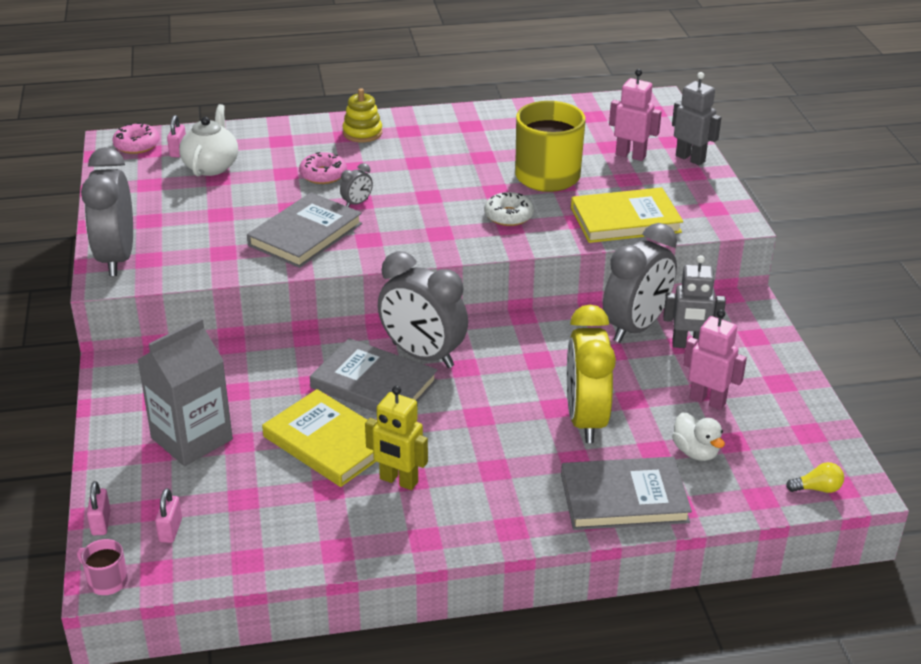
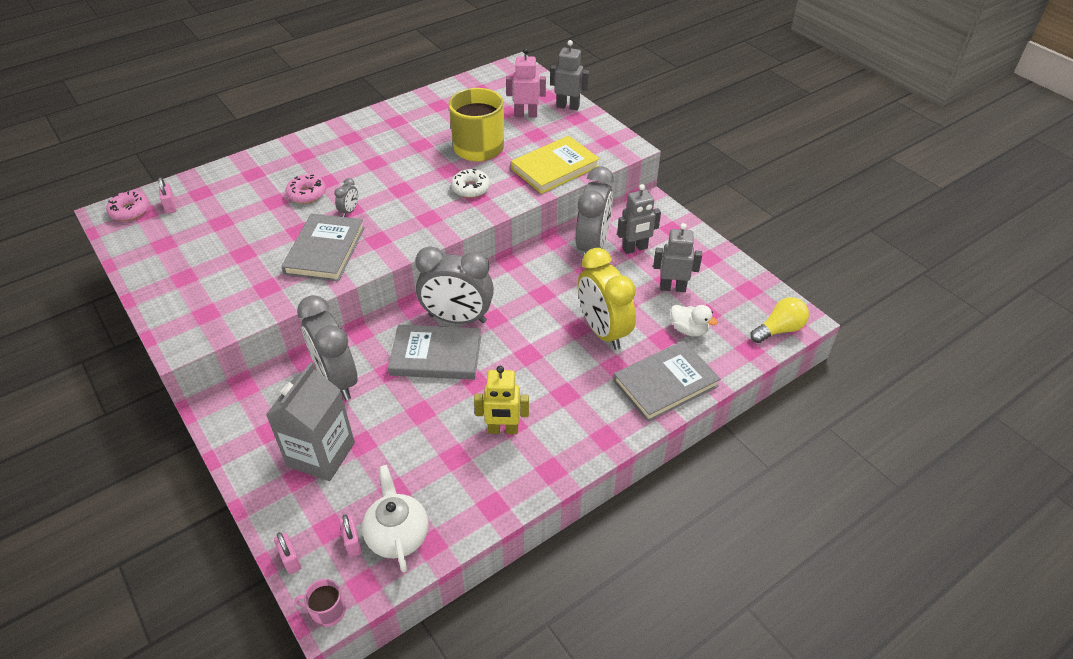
camera: 25 degrees left, 10 degrees up
grey clock [81,147,133,276] -> grey clock moved to [297,295,358,400]
white teapot [179,104,238,176] -> white teapot moved to [362,465,429,572]
yellow book [262,389,376,487] -> none
yellow stacking toy [343,88,382,142] -> none
pink robot [683,309,747,410] -> grey robot [653,223,702,292]
yellow light bulb [786,462,844,493] -> yellow light bulb [750,297,809,343], size x1.59

